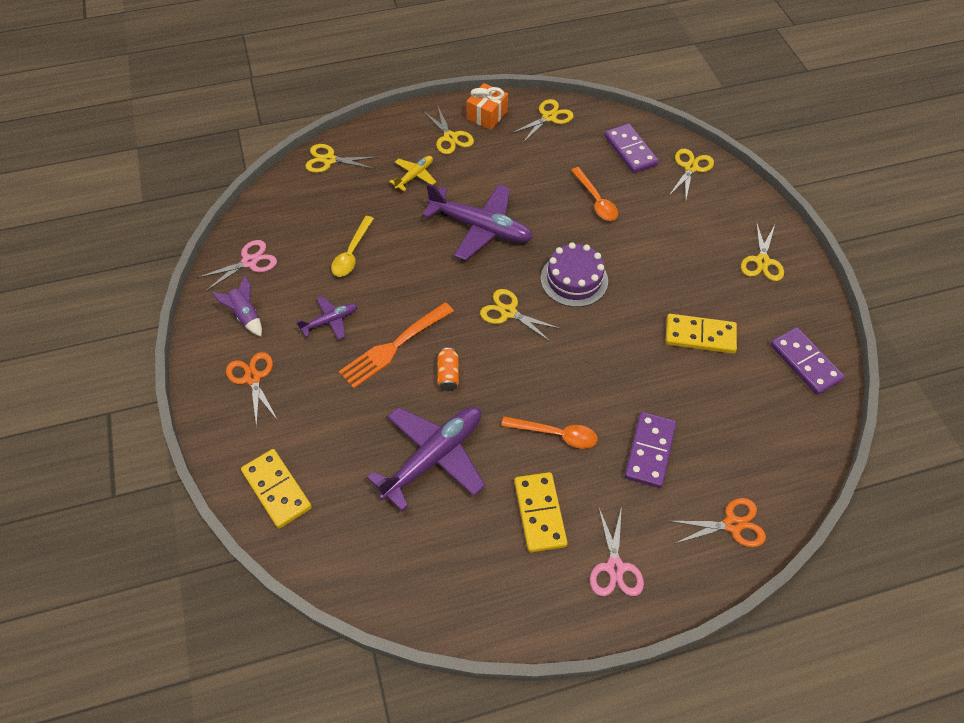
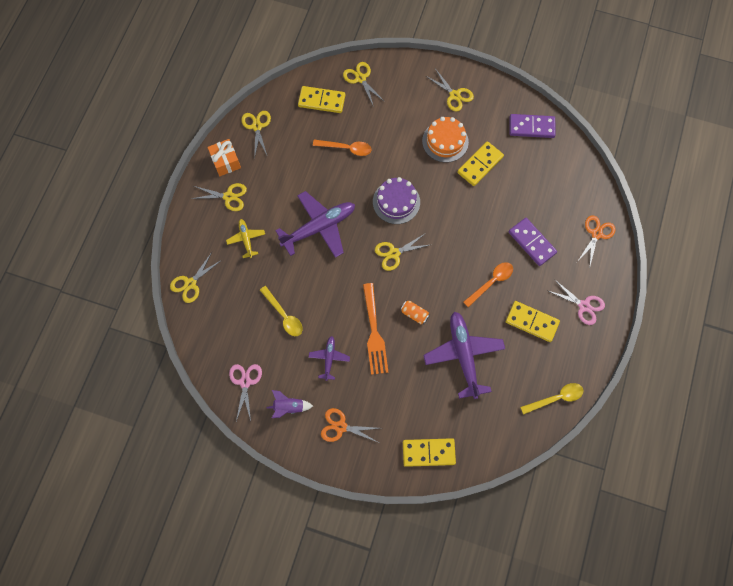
camera: 55 degrees left, 15 degrees up
purple domino [604,124,659,174] -> yellow domino [298,86,345,113]
none -> orange cake [422,117,469,163]
none -> yellow spoon [520,383,583,415]

